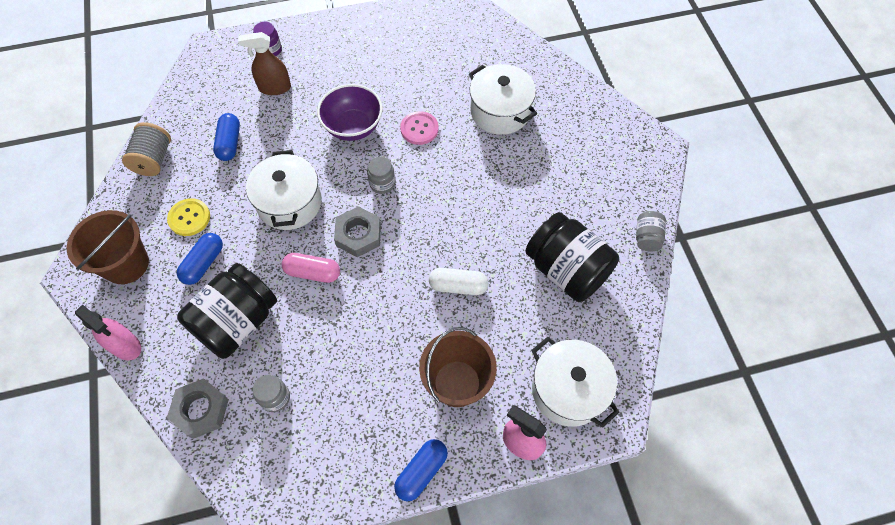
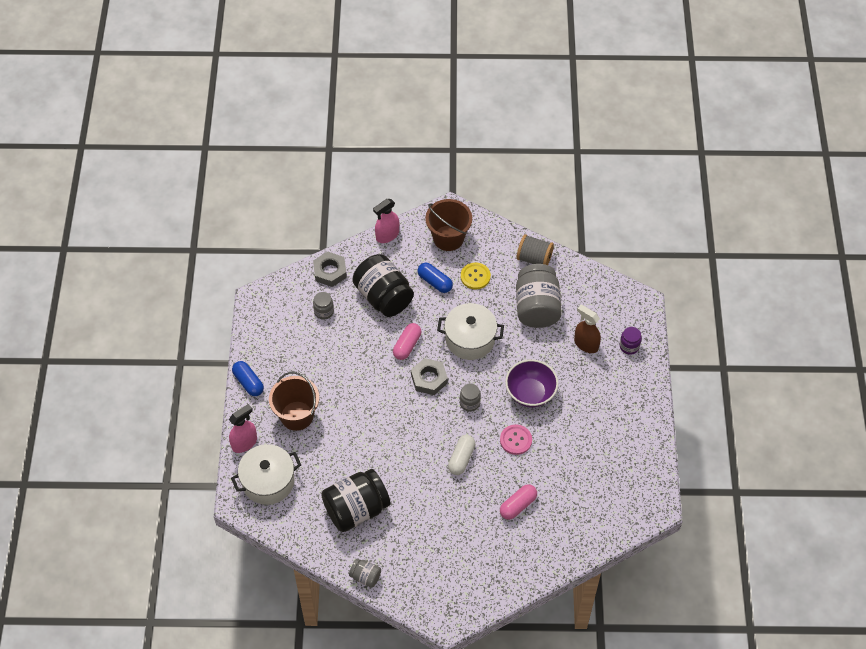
camera: 105 degrees right, 5 degrees down
blue capsule [213,113,240,161] -> grey jar [516,264,562,328]
brown spray bottle [238,32,291,95] -> brown spray bottle turned 60 degrees counterclockwise [574,305,601,353]
white capsule [429,268,488,295] -> white capsule moved to [448,435,475,475]
white pot [469,64,537,135] -> pink capsule [500,484,537,520]

